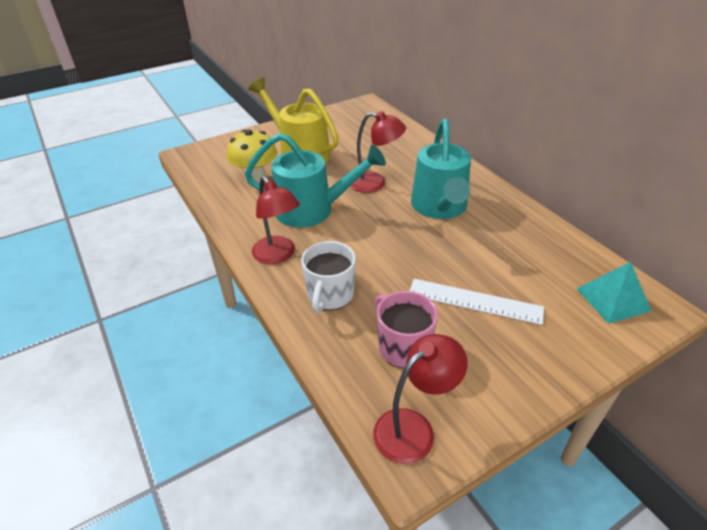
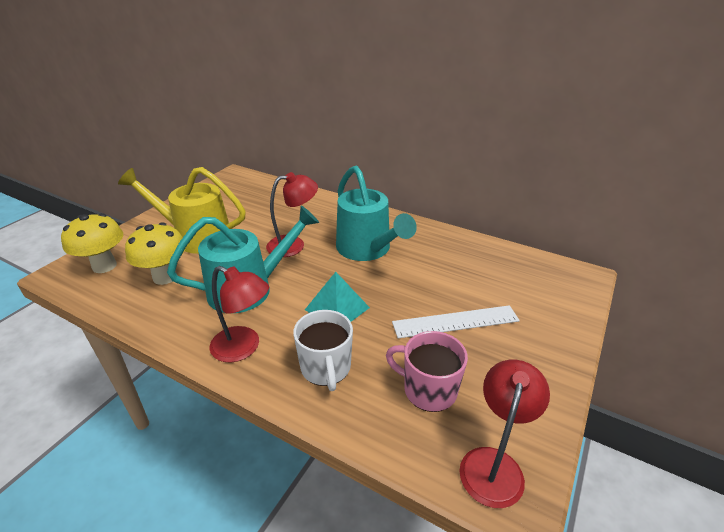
camera: 30 degrees left, 5 degrees down
turquoise pyramid [577,262,651,324] -> turquoise pyramid moved to [305,272,370,322]
none -> yellow mushroom [61,213,123,273]

